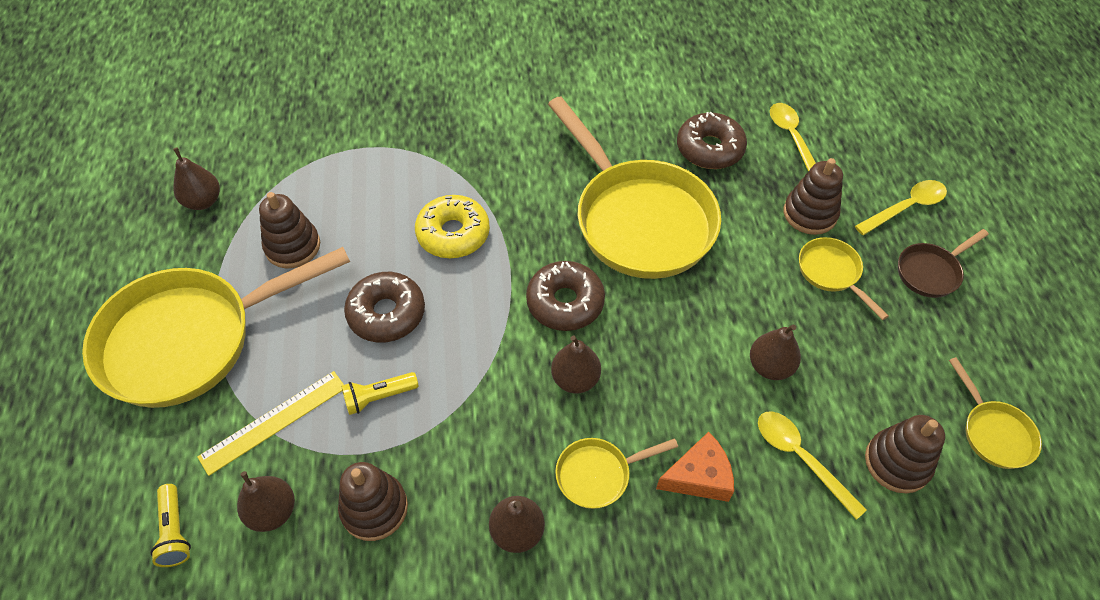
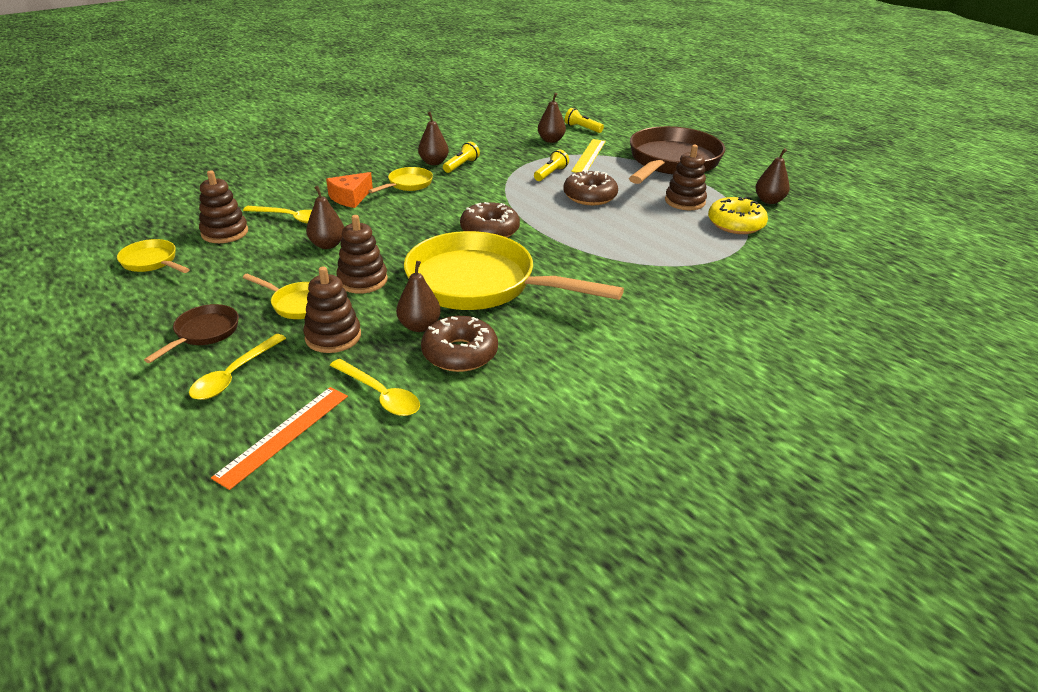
camera: 145 degrees right, 20 degrees down
yellow pan [82,247,350,408] -> brown pan [629,126,725,184]
brown stacking toy [338,462,408,541] -> brown stacking toy moved to [336,215,388,294]
yellow donut [415,195,490,258] -> yellow donut moved to [708,197,768,234]
brown pear [551,335,601,393] -> brown pear moved to [396,261,441,332]
none -> orange ruler [211,387,348,490]
none -> yellow flashlight [443,142,480,173]

